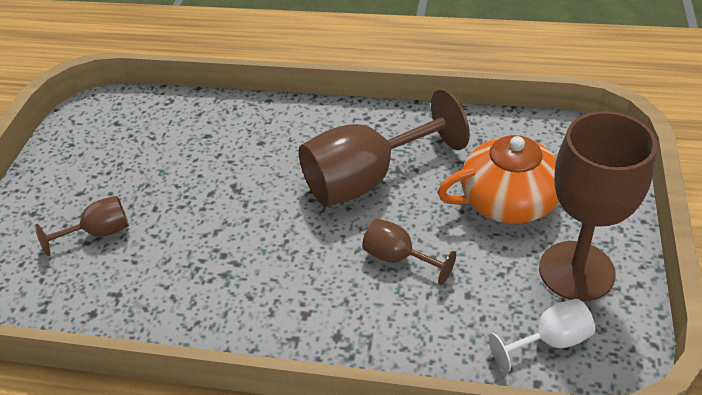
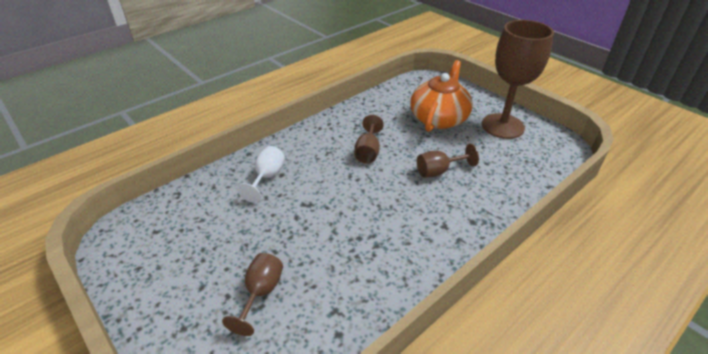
camera: 55 degrees left, 5 degrees down
brown goblet [299,89,470,207] -> brown goblet [354,115,384,164], size x0.50
white goblet [489,299,595,372] -> white goblet moved to [237,146,285,203]

